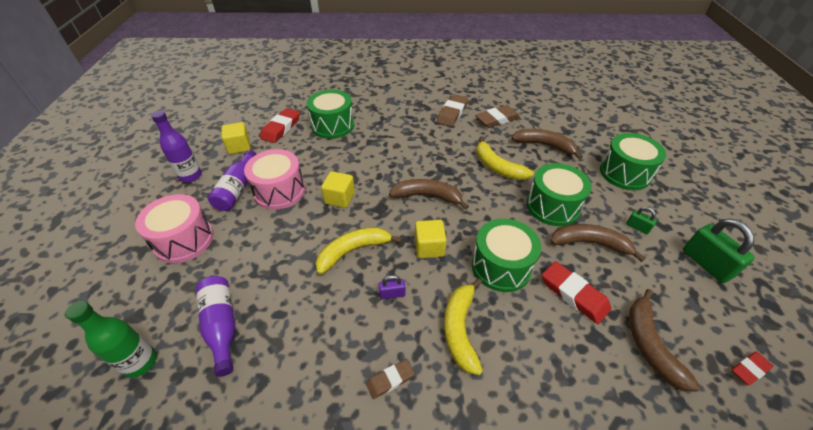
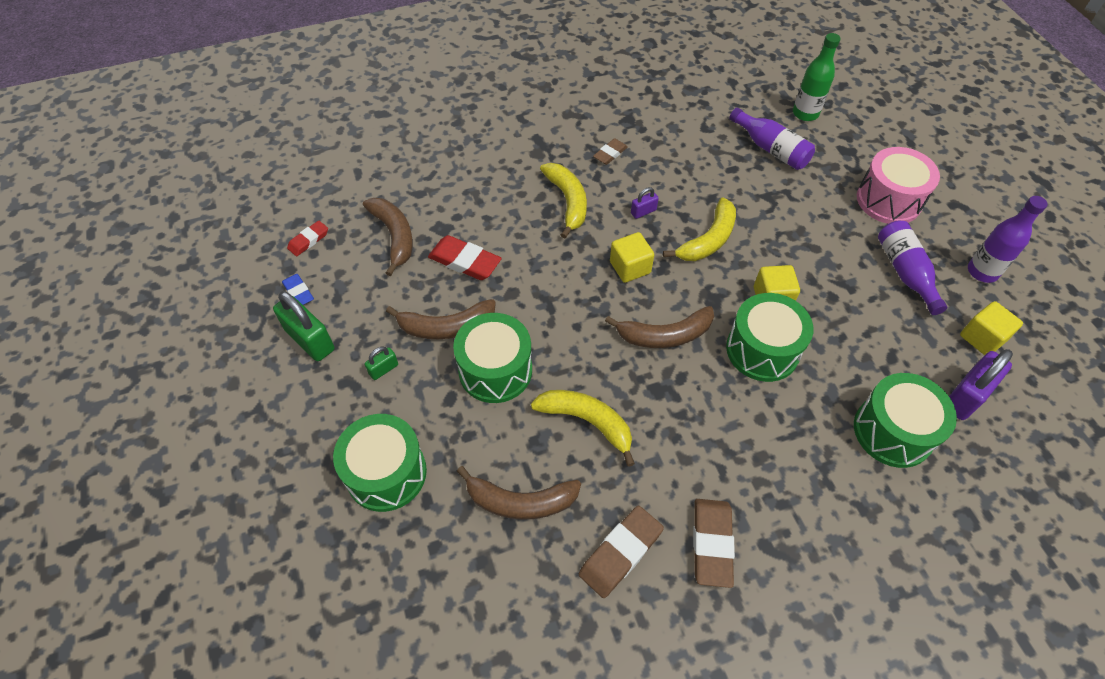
camera: 160 degrees right, 10 degrees up
pink drum [244,149,305,210] -> none
red eraser [260,108,300,143] -> purple padlock [949,349,1013,420]
green drum [472,219,541,292] -> green drum moved to [726,293,813,382]
green padlock [626,207,657,234] -> green padlock turned 60 degrees counterclockwise [365,347,398,380]
none -> blue eraser [282,274,314,305]

